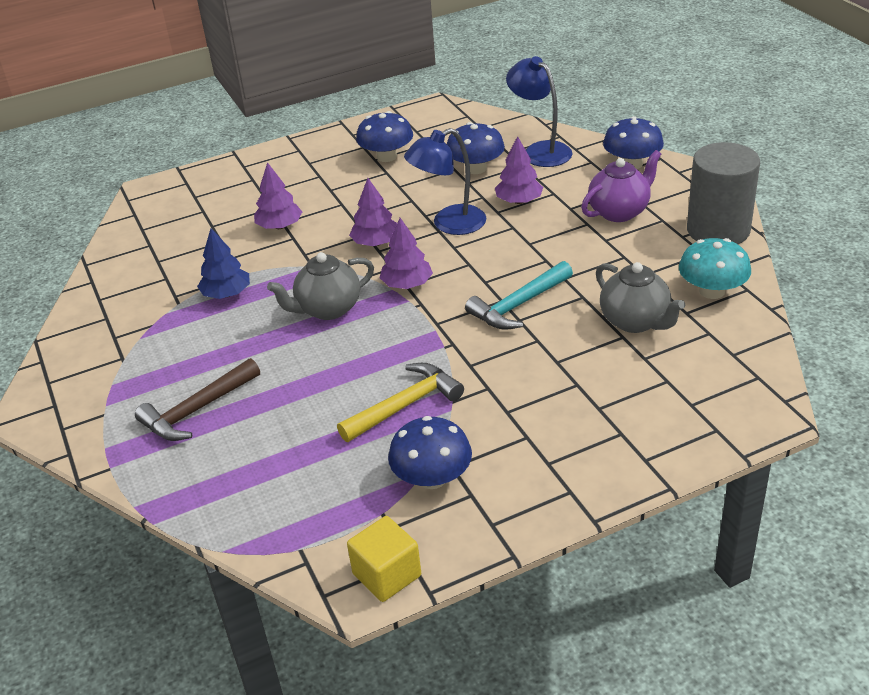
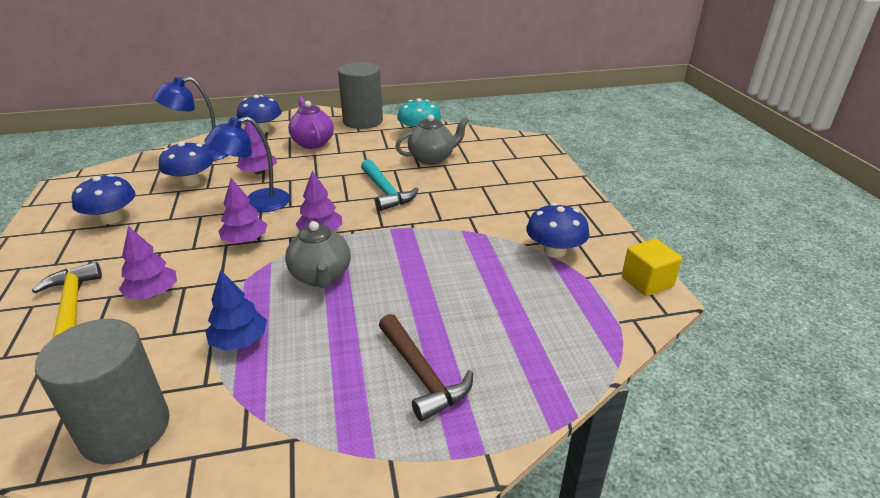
camera: 80 degrees left, 5 degrees down
yellow hammer [337,363,464,442] -> yellow hammer moved to [32,262,102,339]
blue lamp [404,128,487,235] -> blue lamp turned 75 degrees clockwise [204,117,290,212]
none -> grey cylinder [35,319,170,464]

